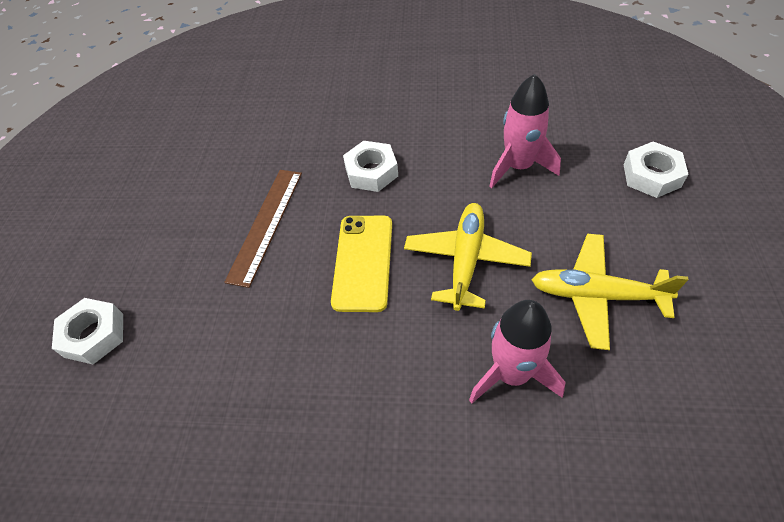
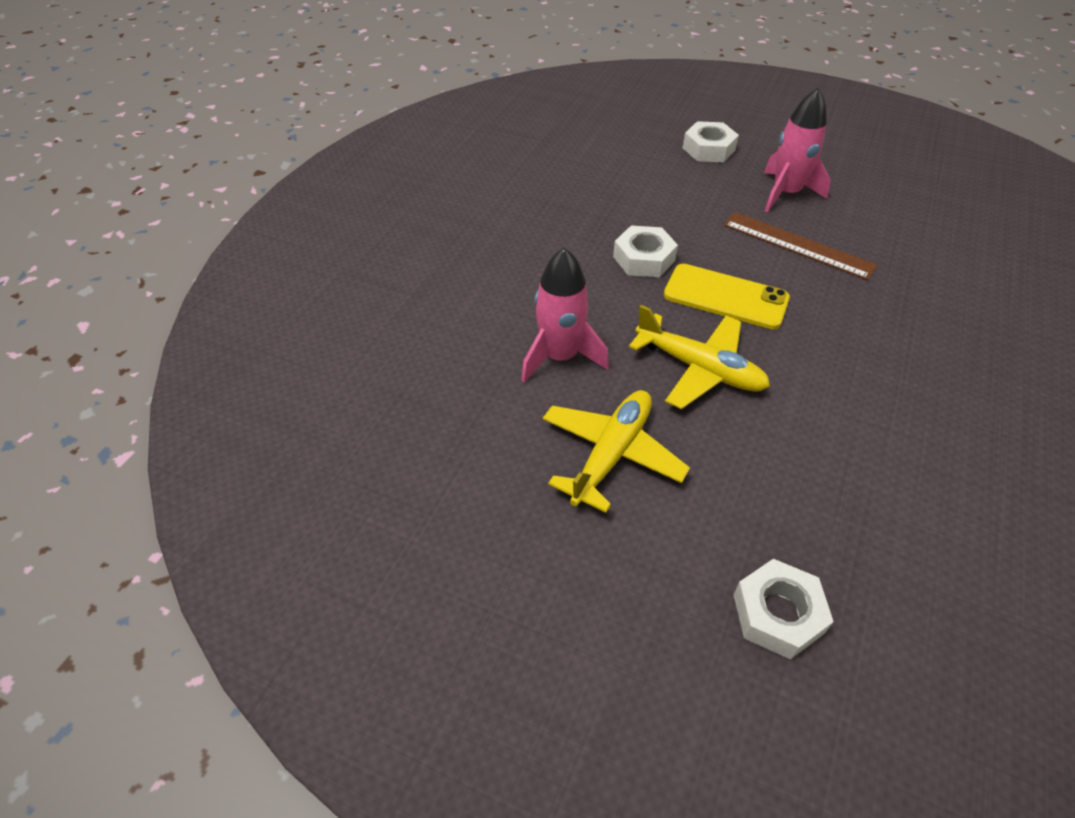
camera: 105 degrees right, 5 degrees down
white nut [343,141,398,192] -> white nut moved to [613,225,678,277]
pink rocket [489,74,561,188] -> pink rocket moved to [764,88,831,212]

